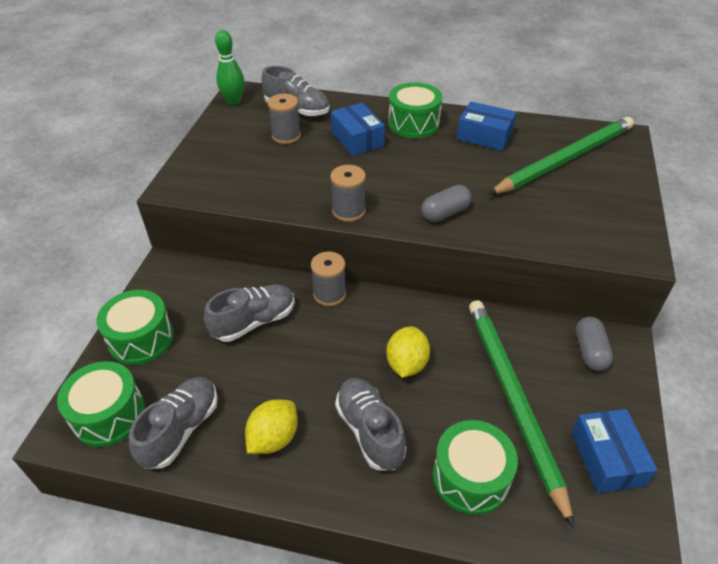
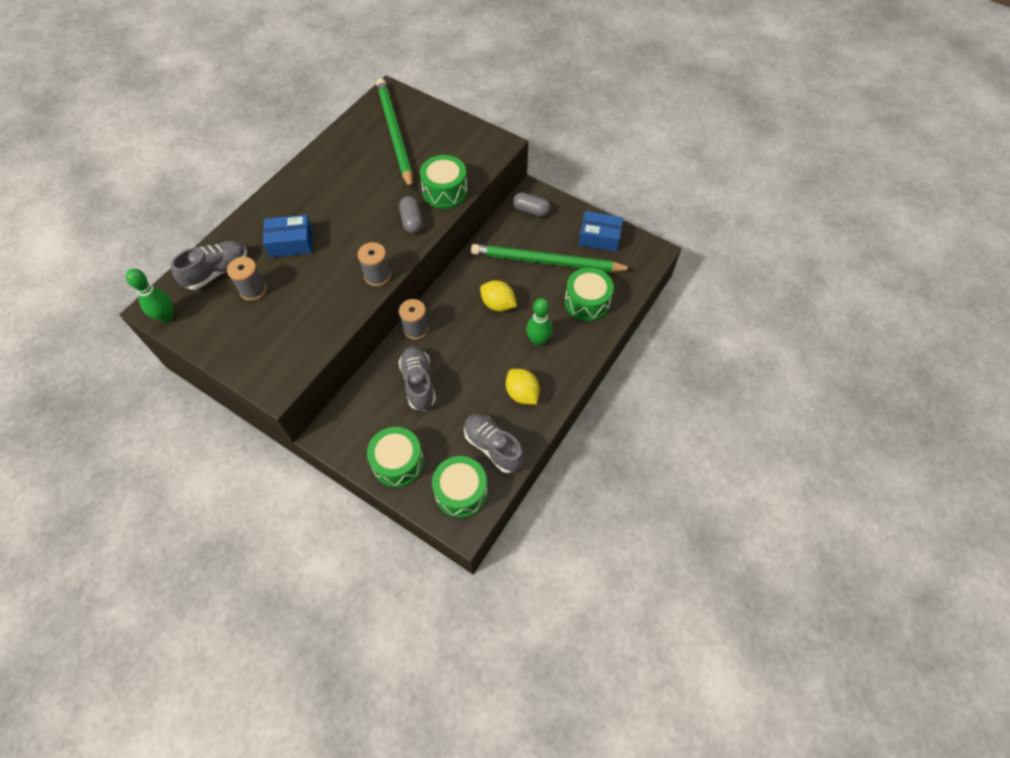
camera: 70 degrees left, 15 degrees up
grey shoe [335,378,406,470] -> green bowling pin [526,298,553,346]
green drum [388,82,442,138] -> green drum moved to [420,155,467,209]
blue box [457,101,516,151] -> none

